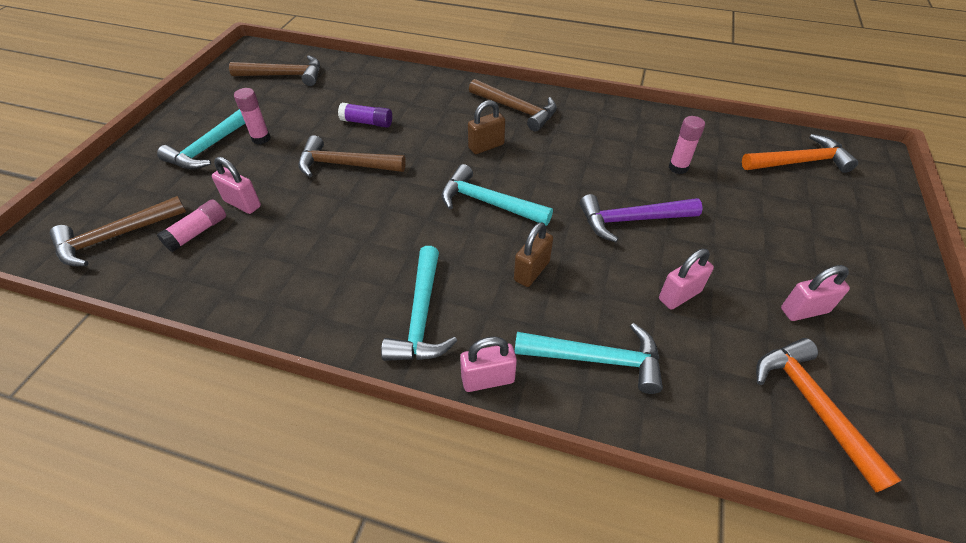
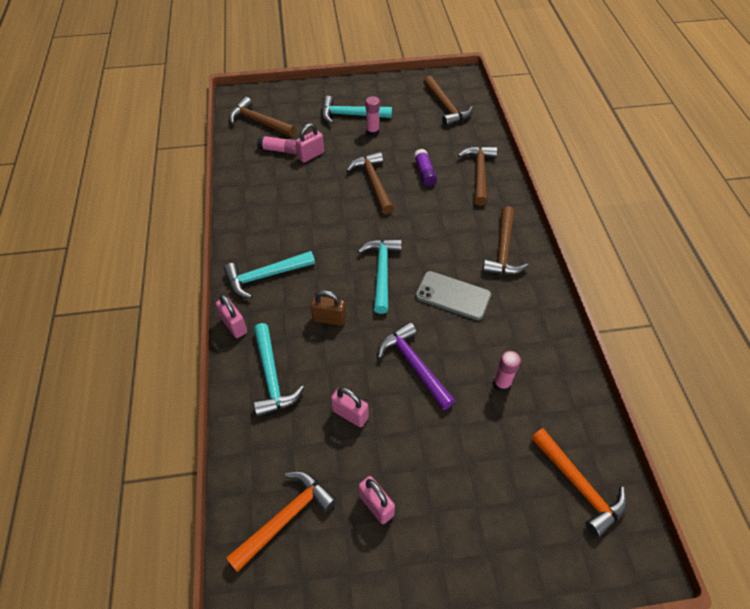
camera: 65 degrees right, 5 degrees up
pink padlock [212,157,261,214] -> pink padlock turned 45 degrees clockwise [296,123,324,163]
brown padlock [468,100,505,154] -> none
none -> grey phone [415,271,491,321]
none -> brown hammer [458,146,497,206]

